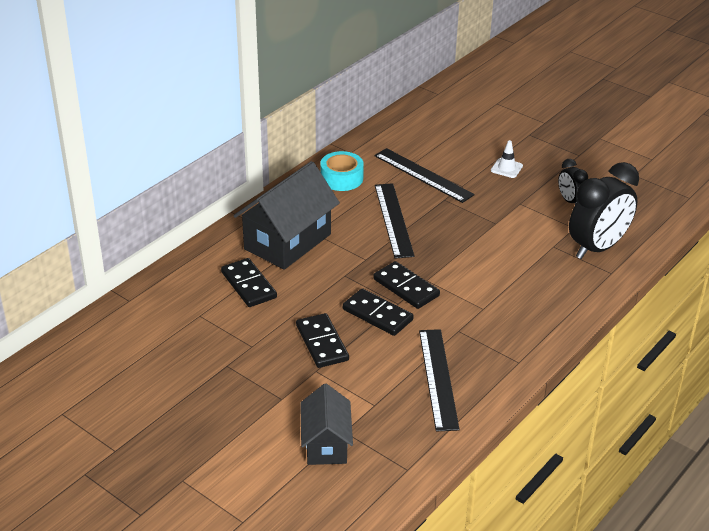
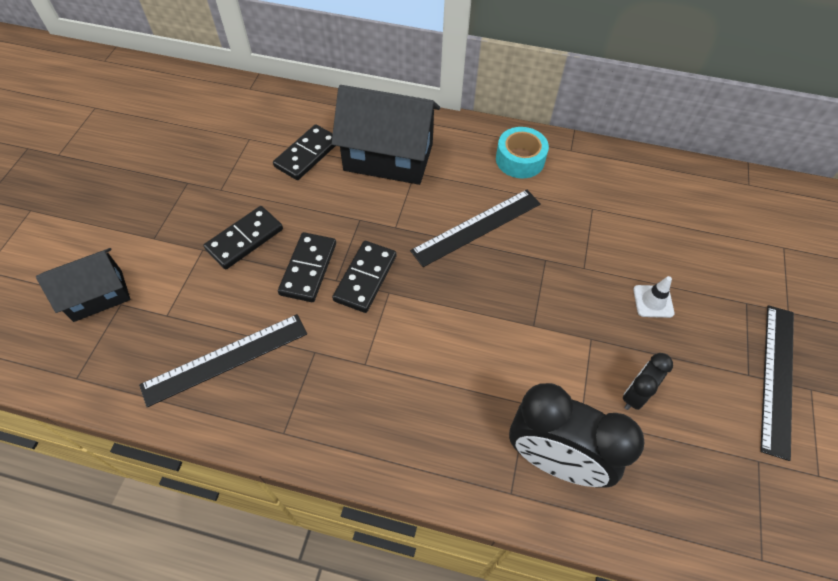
camera: 65 degrees right, 20 degrees up
black ruler [374,148,475,203] -> black ruler moved to [760,305,794,461]

